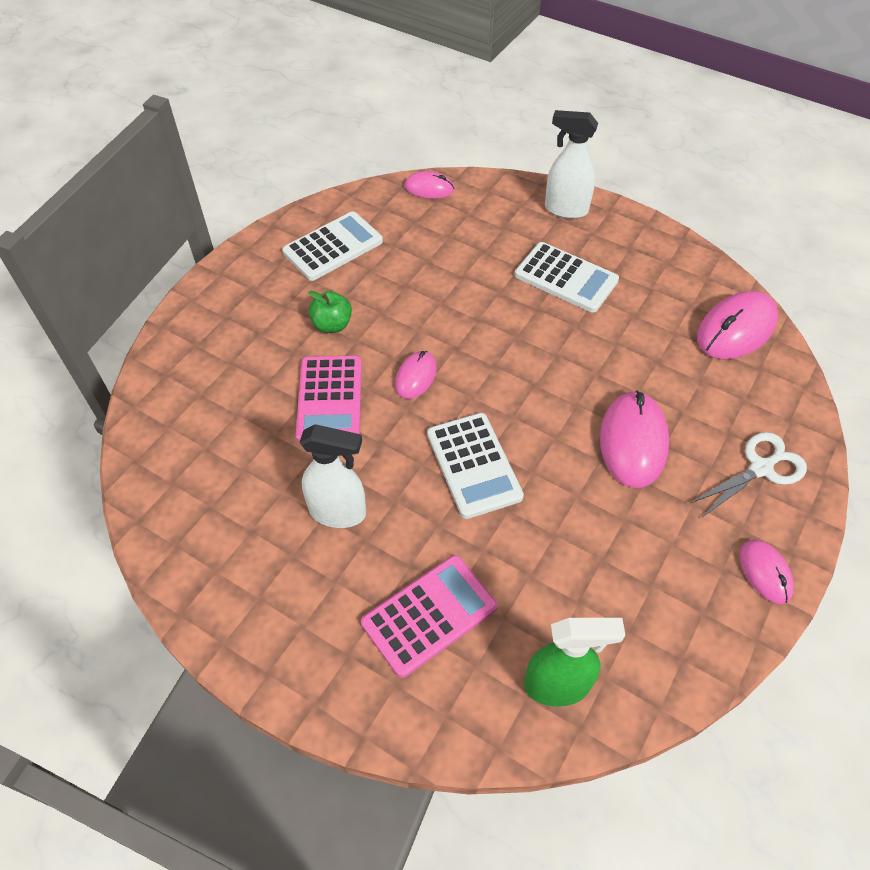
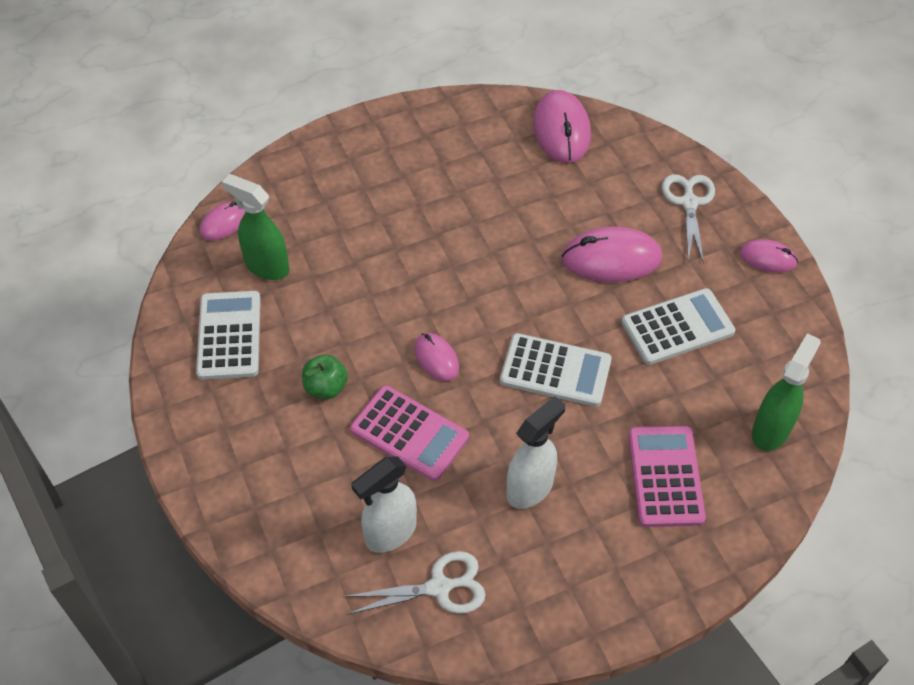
camera: 55 degrees left, 0 degrees up
white calculator [515,242,619,313] -> white calculator moved to [621,288,735,365]
white spray bottle [545,110,598,219] -> white spray bottle moved to [351,456,417,553]
pink mouse [600,390,669,488] -> pink mouse turned 45 degrees counterclockwise [562,227,662,282]
none -> green spray bottle [222,174,290,280]
none -> white scissors [344,551,486,615]

